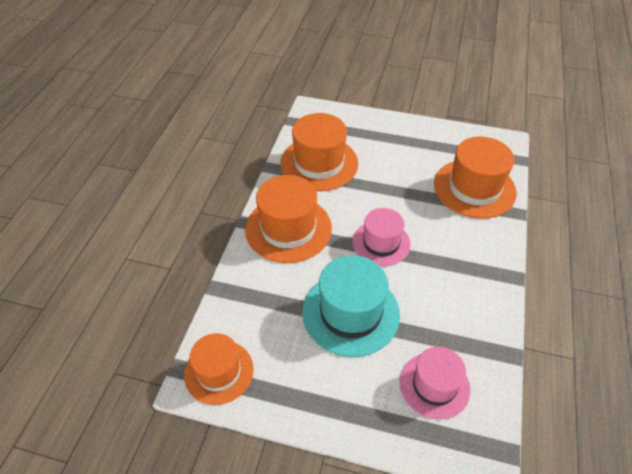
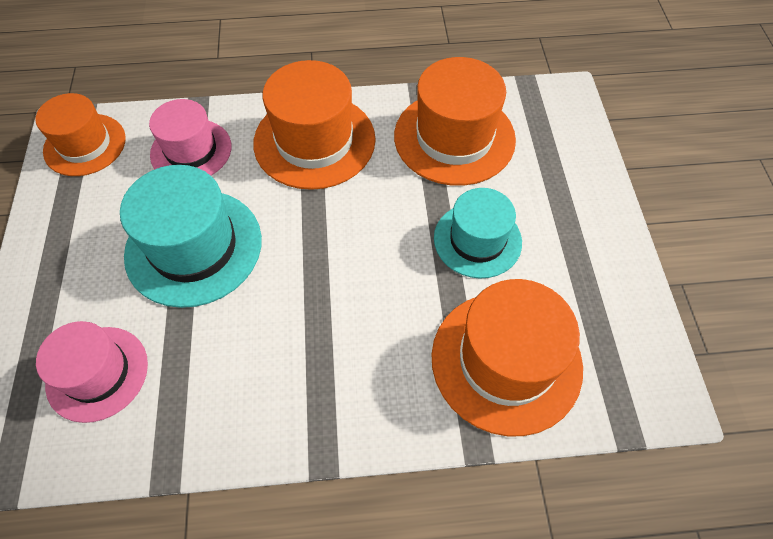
camera: 70 degrees right, 10 degrees up
pink hat [353,208,411,266] -> pink hat moved to [149,99,232,176]
none -> turquoise hat [434,188,522,278]

